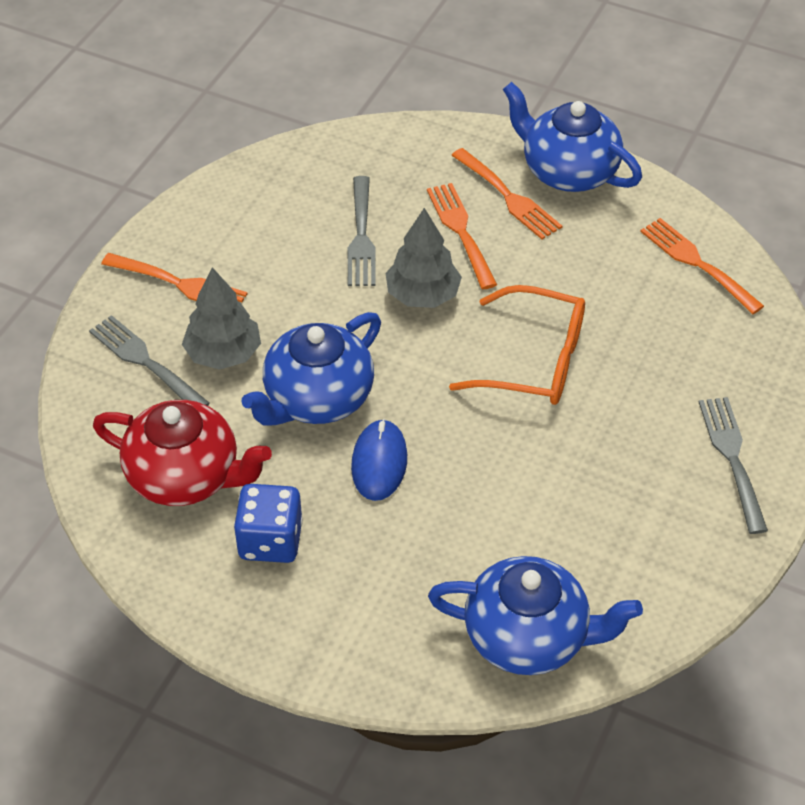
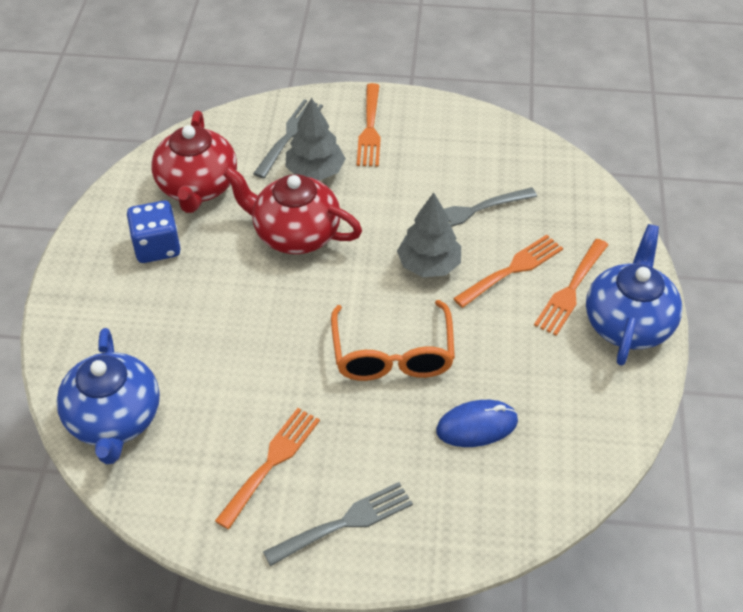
camera: 70 degrees right, 0 degrees up
blue teapot [241,312,381,426] -> red teapot [223,167,362,254]
blue mouse [351,419,407,501] -> blue mouse moved to [436,400,518,447]
orange fork [640,218,764,314] -> orange fork moved to [215,408,320,529]

